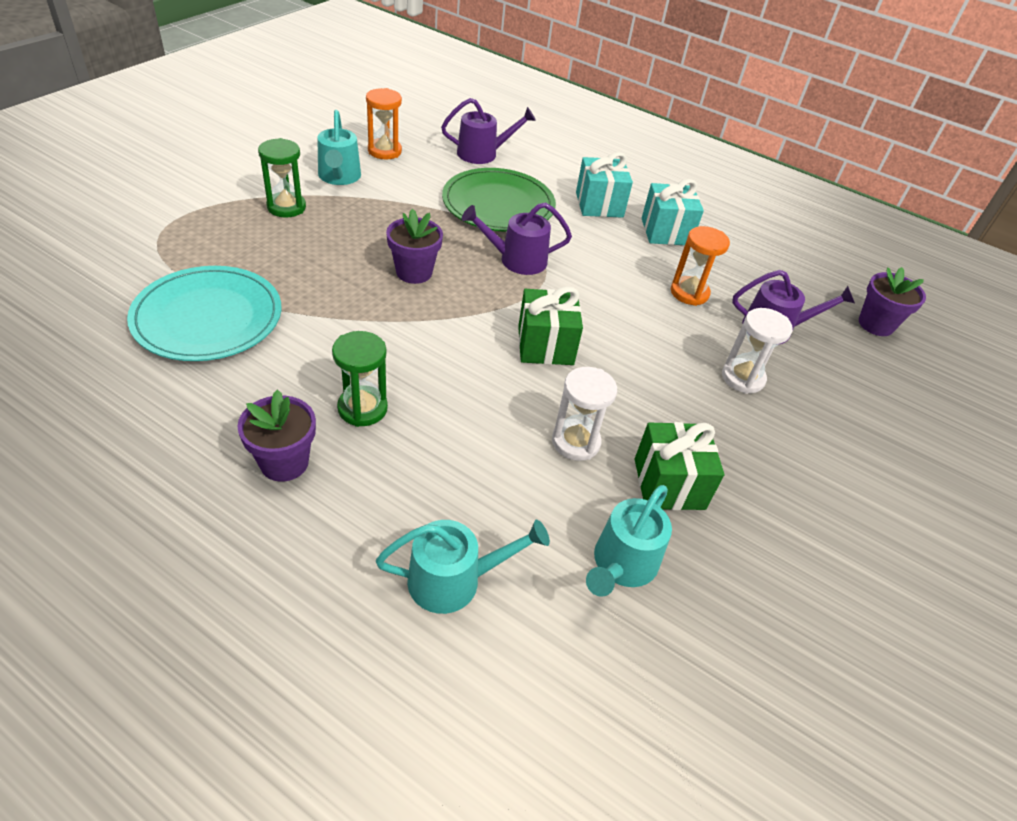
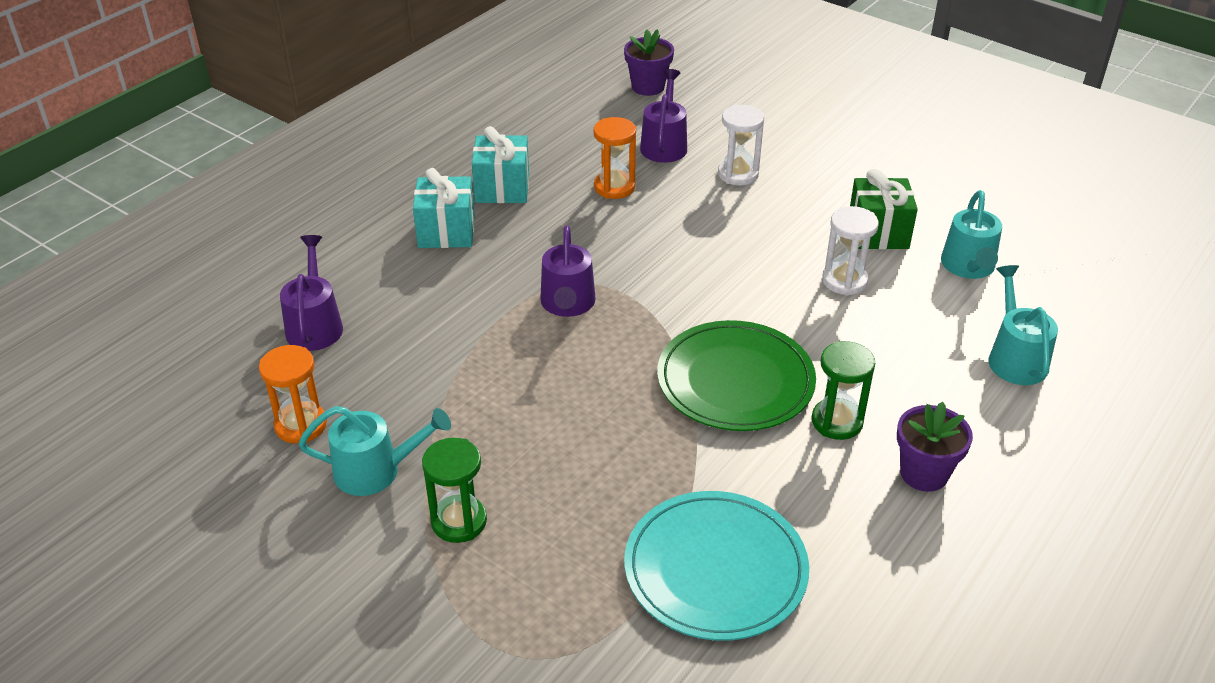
camera: 80 degrees left, 5 degrees down
purple flower pot [386,209,443,284] -> none
green plate [442,168,556,232] -> green plate moved to [657,320,816,431]
green gift [518,286,583,365] -> none
turquoise watering can [586,485,672,597] -> turquoise watering can turned 60 degrees clockwise [941,190,1002,279]

